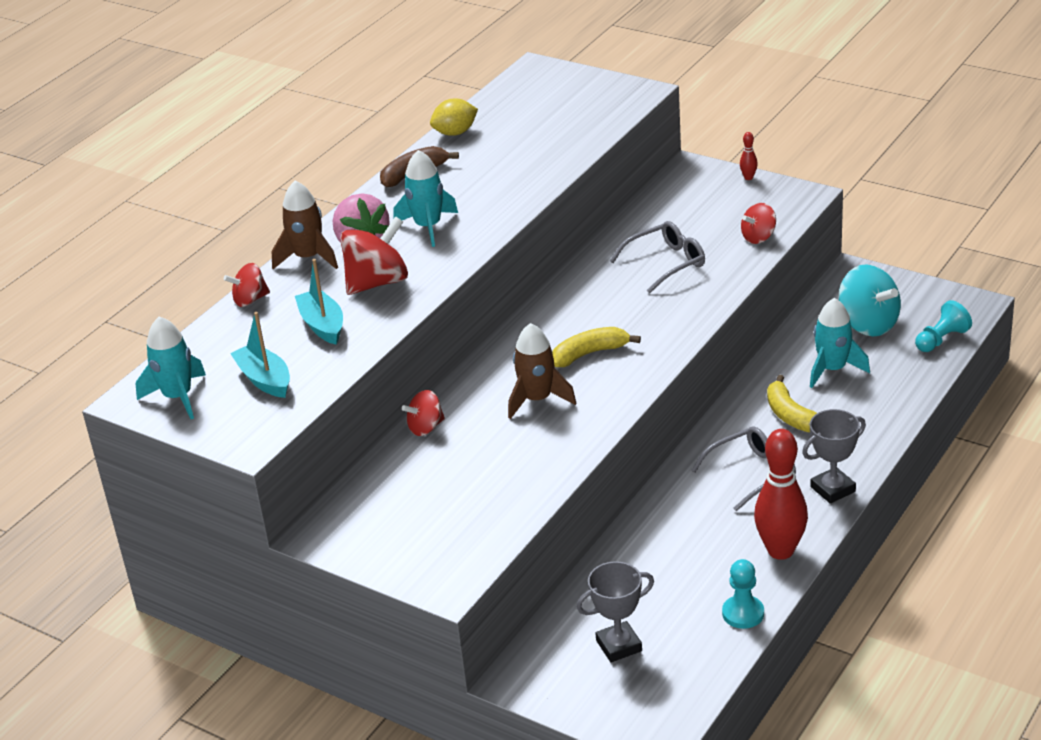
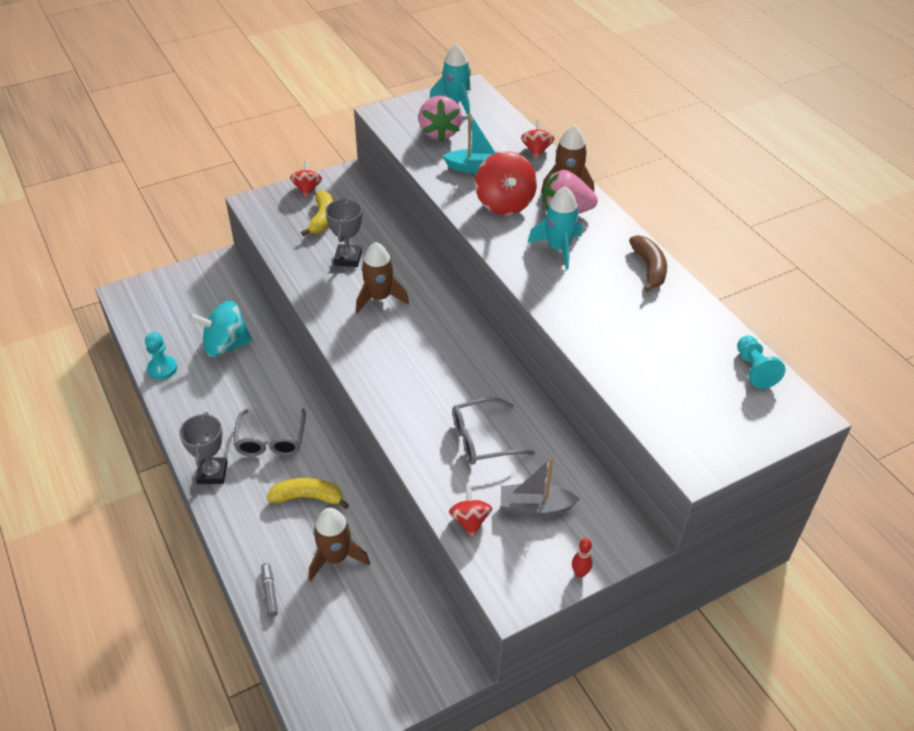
camera: 115 degrees right, 10 degrees up
turquoise boat [230,312,290,398] -> pink strawberry [418,95,462,142]
red spinning top [402,390,445,436] -> red spinning top moved to [290,161,322,197]
yellow lemon [430,99,478,136] -> none
yellow banana [552,327,641,367] -> yellow banana moved to [301,190,333,236]
grey trophy [577,561,654,662] -> grey trophy moved to [325,198,363,267]
grey glasses [610,221,705,293] -> grey glasses turned 75 degrees clockwise [452,397,535,465]
red bowling pin [754,429,808,560] -> none
turquoise rocket [810,298,870,388] -> brown rocket [309,508,370,581]
turquoise spinning top [839,264,901,337] -> turquoise spinning top moved to [189,301,253,357]
turquoise pawn [915,300,972,352] -> turquoise pawn moved to [737,336,785,389]
none -> grey marker [261,563,278,617]
none -> grey boat [501,458,580,516]

